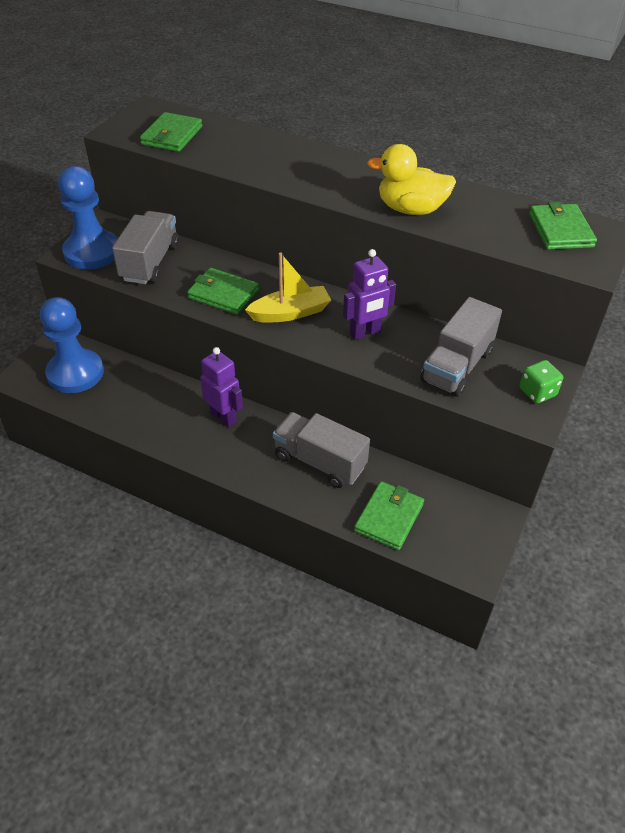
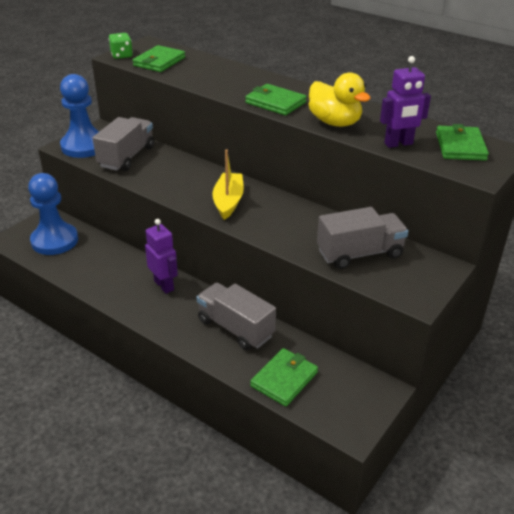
camera: 10 degrees right, 10 degrees down
green wallet [187,268,259,315] -> green wallet moved to [245,84,307,115]
yellow boat [245,252,331,322] -> yellow boat turned 75 degrees counterclockwise [212,149,244,220]
purple robot [343,249,396,340] -> purple robot moved to [380,56,431,148]
yellow duck [367,144,456,215] -> yellow duck turned 150 degrees counterclockwise [309,72,371,127]
grey truck [420,297,502,397] -> grey truck turned 150 degrees counterclockwise [317,207,408,269]
green dice [519,360,563,404] -> green dice moved to [109,33,133,59]

